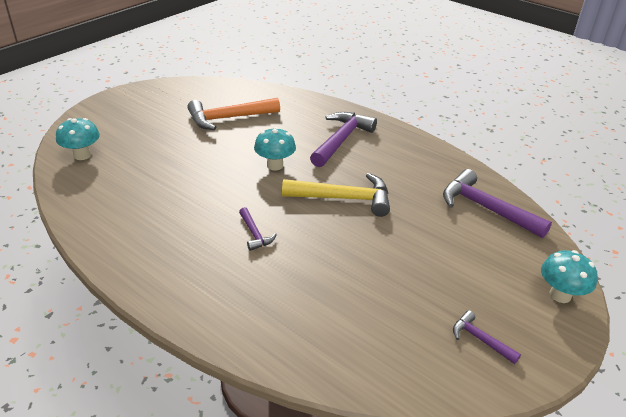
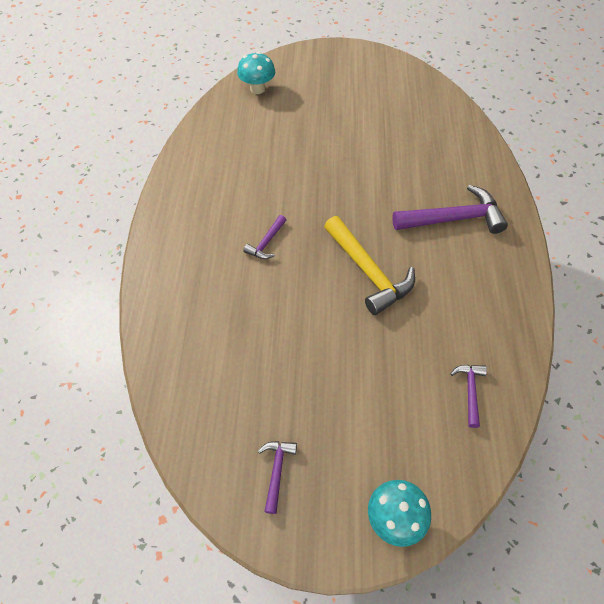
camera: 55 degrees right, 20 degrees up
orange hammer [187,98,280,130] -> none
turquoise mushroom [254,127,296,170] -> none
purple hammer [443,169,552,238] -> purple hammer [450,365,487,428], size x0.50

